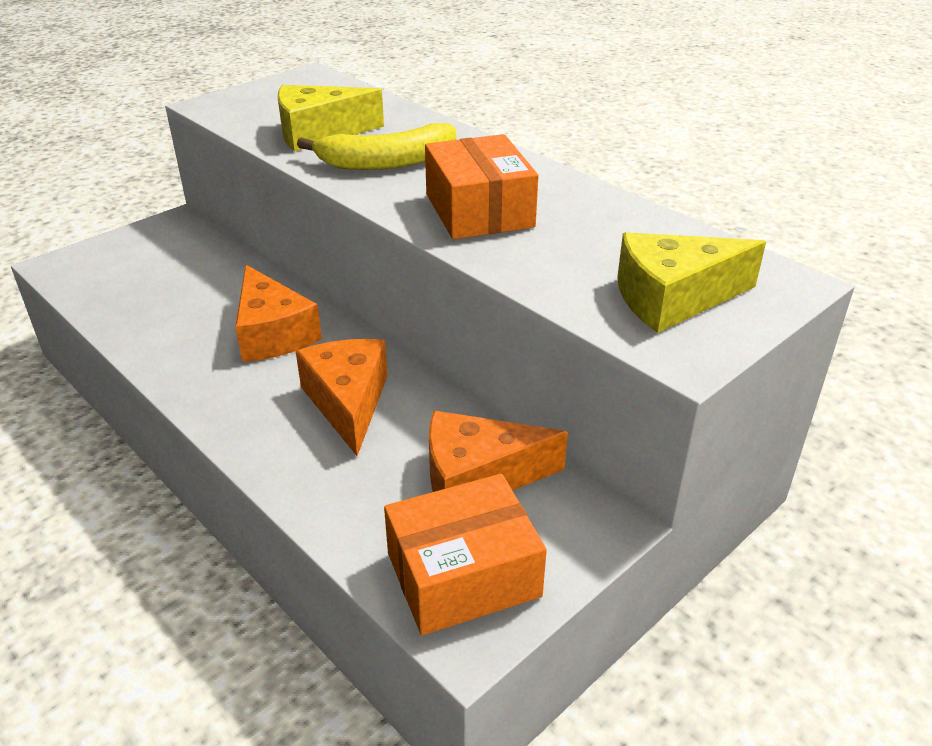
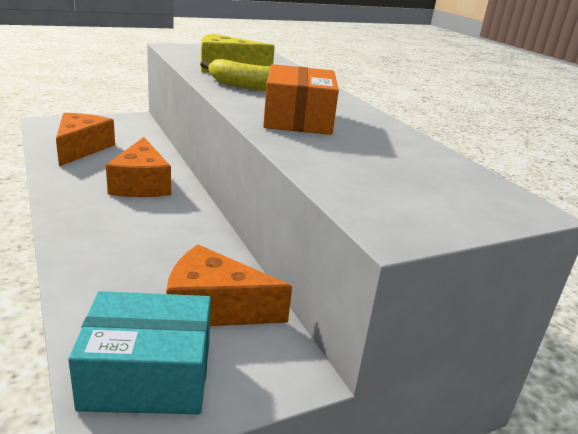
camera: 15 degrees right, 10 degrees down
orange cheese [296,339,388,456] -> orange cheese moved to [56,113,115,166]
orange box [384,474,547,635] -> turquoise box [68,291,211,414]
yellow cheese [617,232,766,333] -> none

